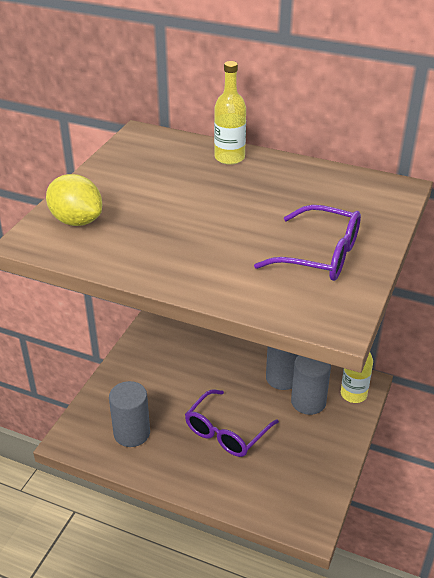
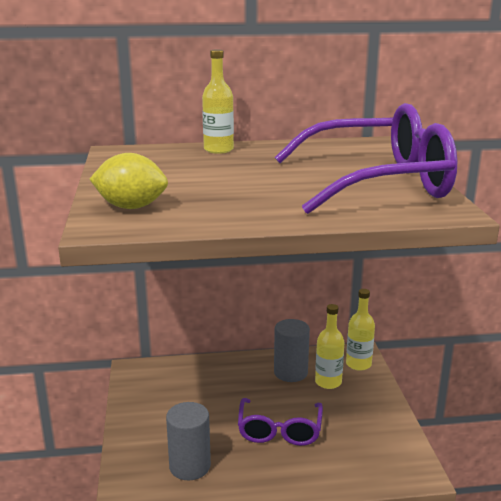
camera: 30 degrees left, 15 degrees down
purple glasses [254,205,361,281] -> purple glasses [275,103,458,214], size x1.80
grey cylinder [291,355,331,415] -> yellow bottle [315,304,344,389]

